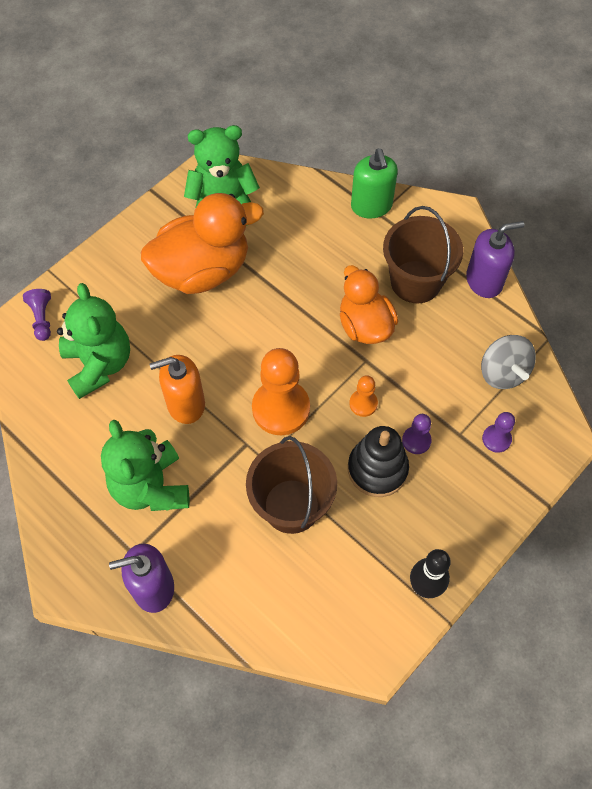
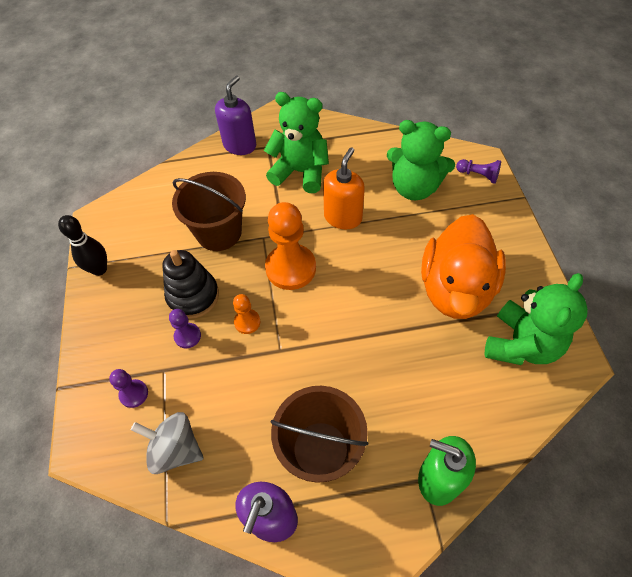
camera: 130 degrees right, 5 degrees down
orange duck [340,265,398,344] -> none

